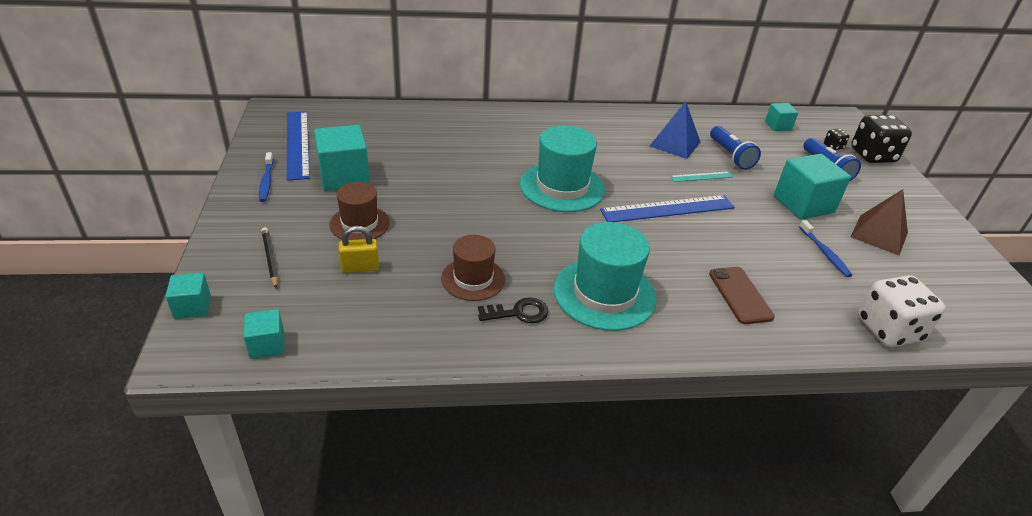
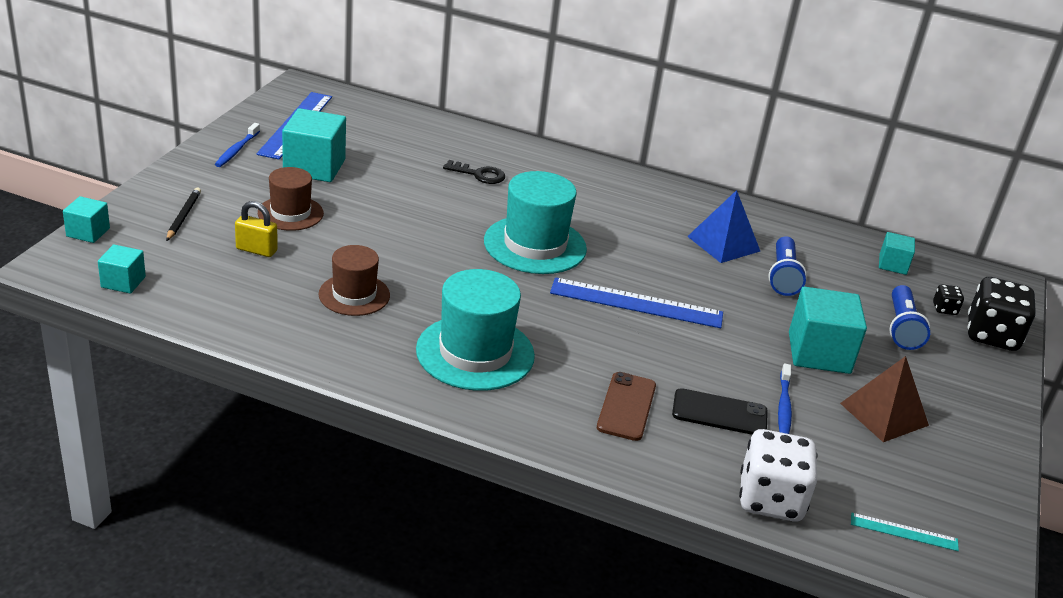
camera: 25 degrees right, 5 degrees down
black key [478,297,549,323] -> black key moved to [443,160,505,184]
turquoise ruler [670,171,733,182] -> turquoise ruler moved to [851,513,959,551]
none -> black phone [672,388,768,435]

